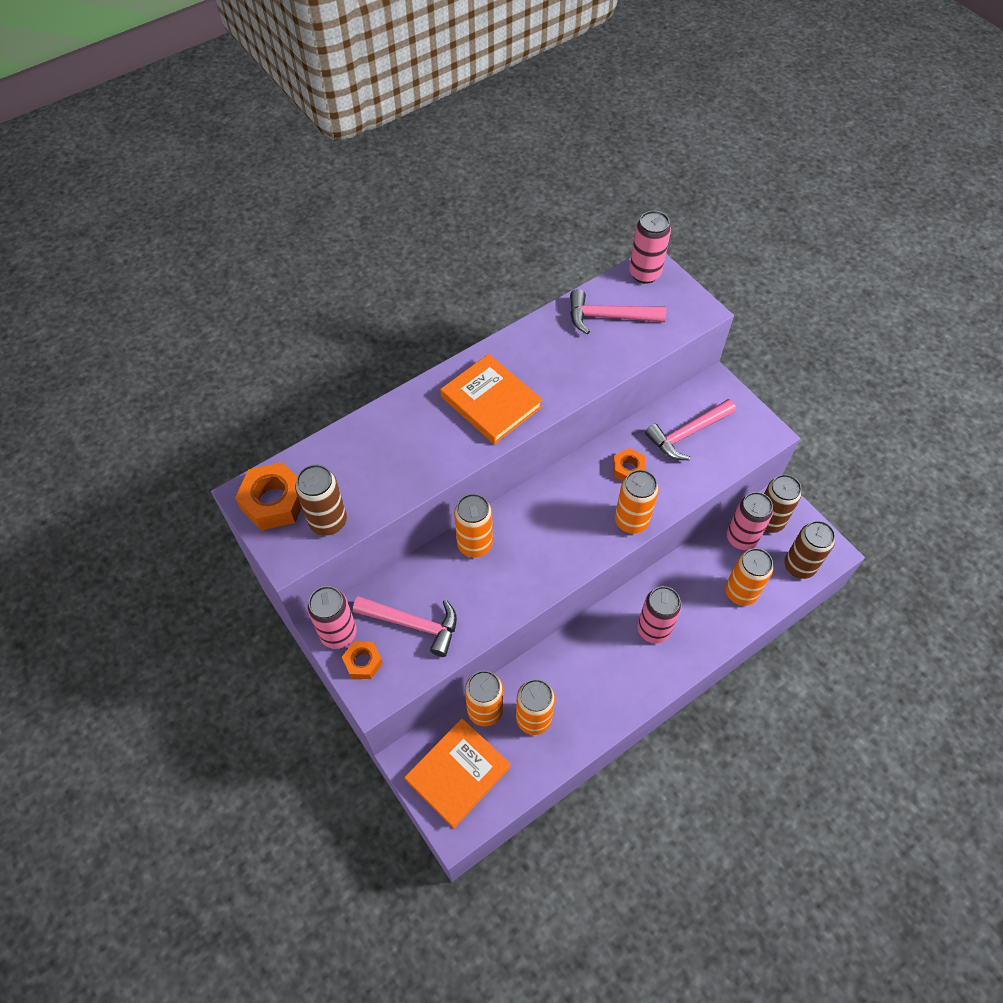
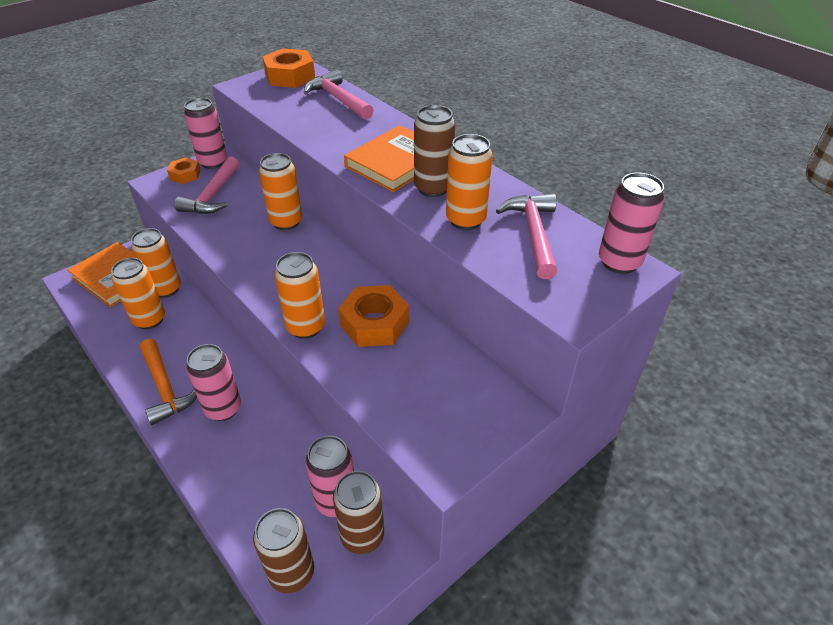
camera: 85 degrees right, 15 degrees down
brown can [295,464,347,536] -> brown can moved to [414,105,455,197]
orange nut [613,448,646,481] -> orange nut [338,285,409,347], size x1.70
pink hammer [645,399,736,460] -> pink hammer moved to [304,70,374,120]
orange can [725,548,773,606] -> orange can moved to [446,134,493,230]
none -> orange hammer [140,339,197,425]

